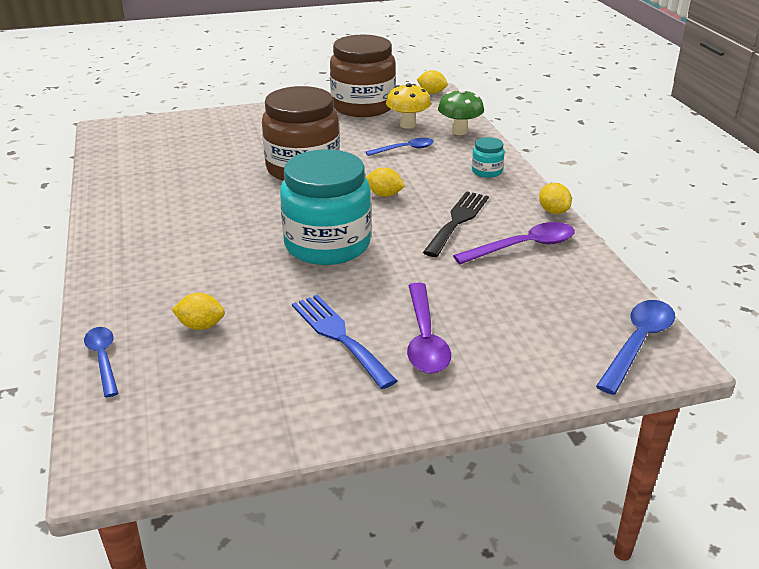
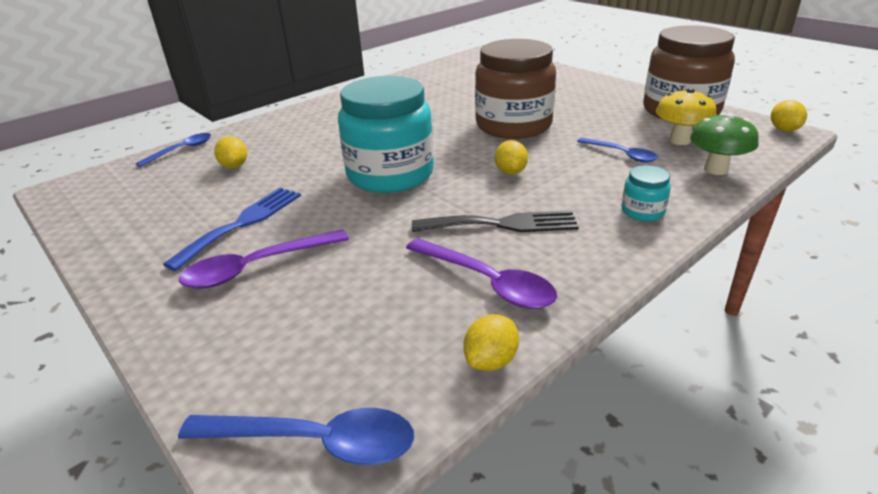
camera: 65 degrees right, 0 degrees up
yellow lemon [539,183,572,214] -> yellow lemon moved to [463,314,519,371]

